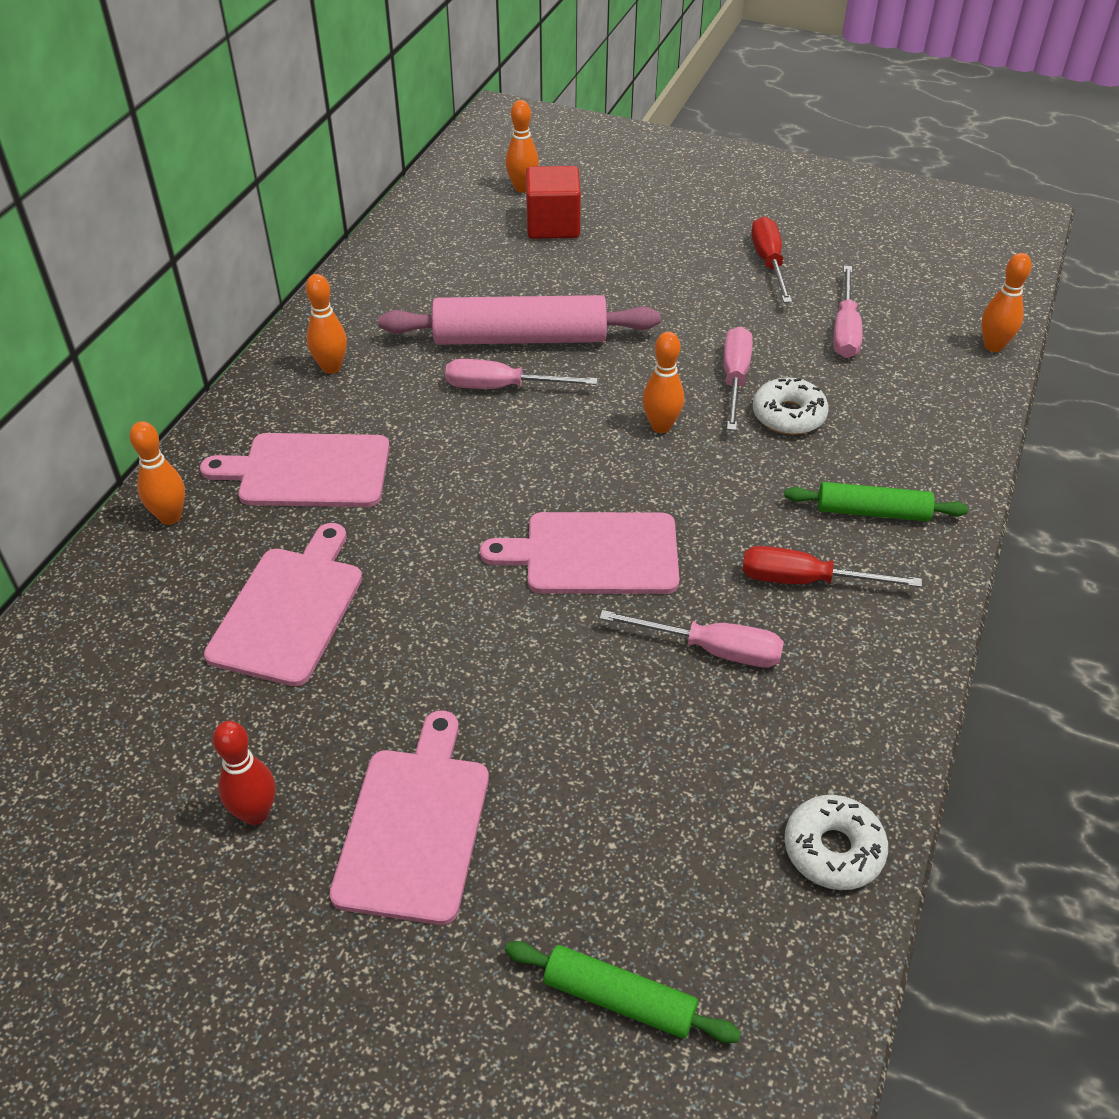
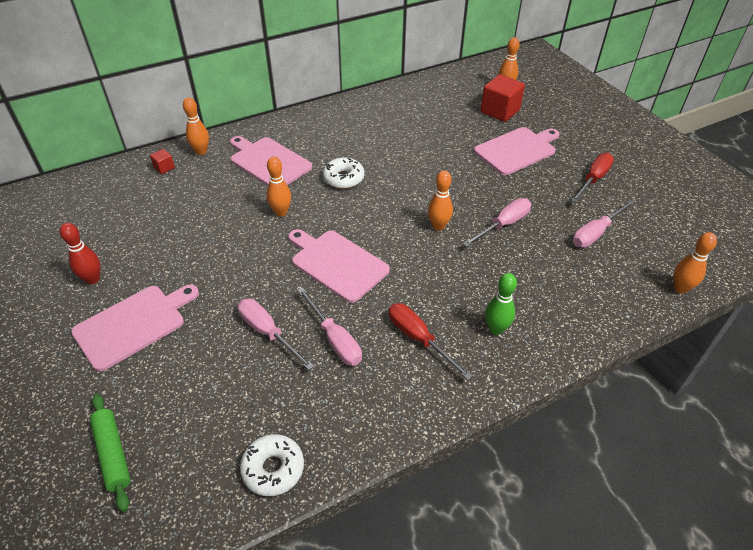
camera: 40 degrees right, 0 degrees up
pink cutting board [204,523,362,686] -> pink cutting board moved to [474,127,560,175]
orange bowling pin [306,274,347,374] -> orange bowling pin moved to [267,157,291,216]
pink rolling pin [378,295,660,345] -> none
pink screwdriver [445,359,597,389] -> pink screwdriver moved to [238,299,314,370]
white donut [753,377,829,435] -> white donut moved to [323,157,364,189]
green rolling pin [784,482,968,521] -> green bowling pin [485,273,517,335]
none -> red cube [150,149,175,174]

